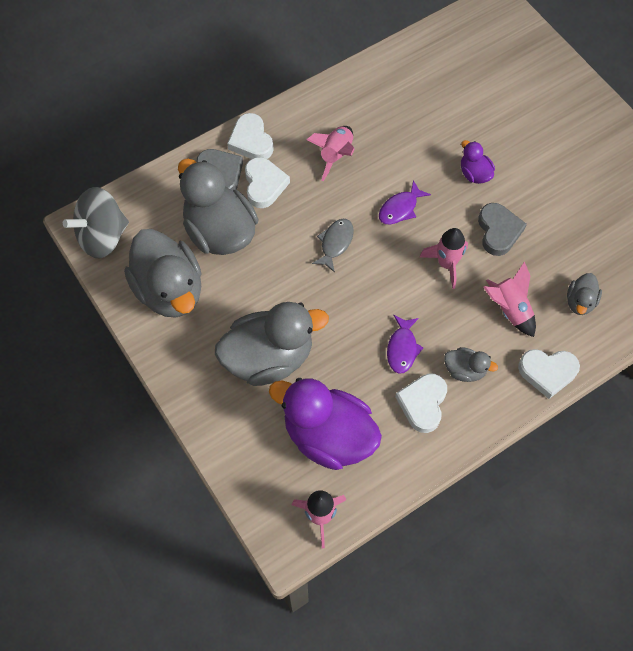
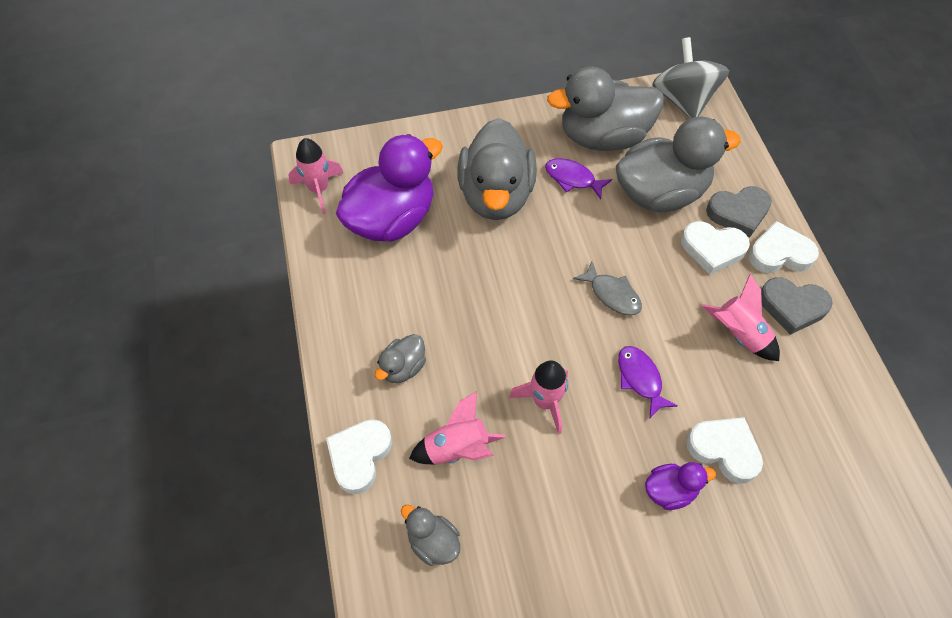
camera: 110 degrees right, 5 degrees down
purple fish [387,314,424,374] -> purple fish moved to [545,158,612,199]
white heart [395,373,447,433] -> white heart moved to [686,417,763,484]
grey heart [478,203,527,256] -> grey heart moved to [761,277,833,335]

